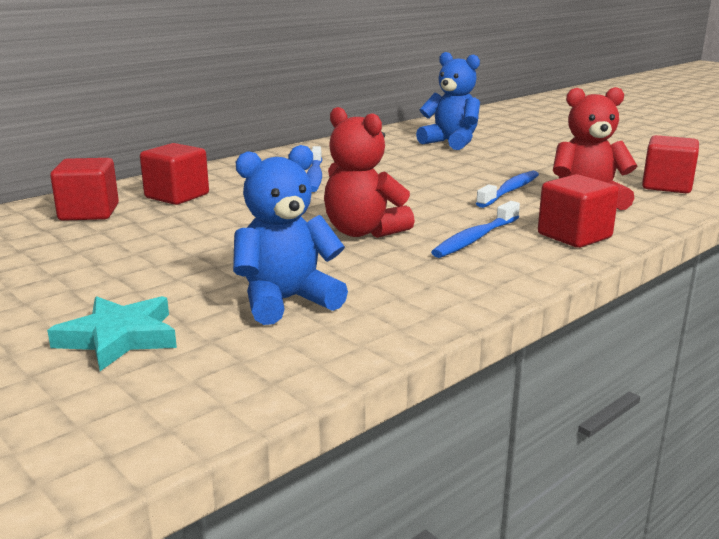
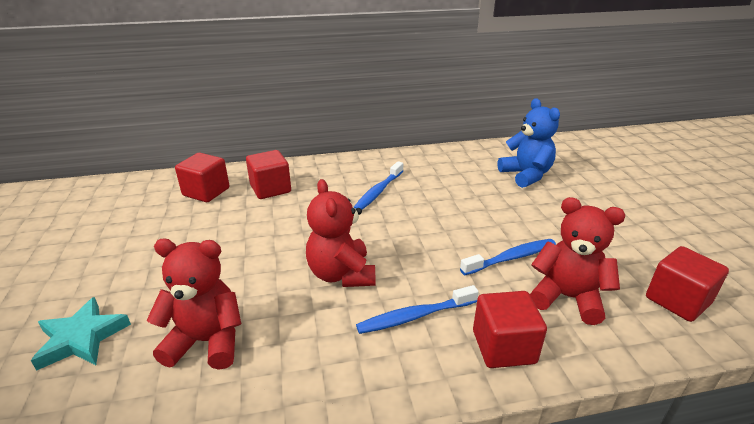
camera: 30 degrees right, 10 degrees up
blue teddy bear [233,145,348,325] -> red teddy bear [147,238,241,370]

